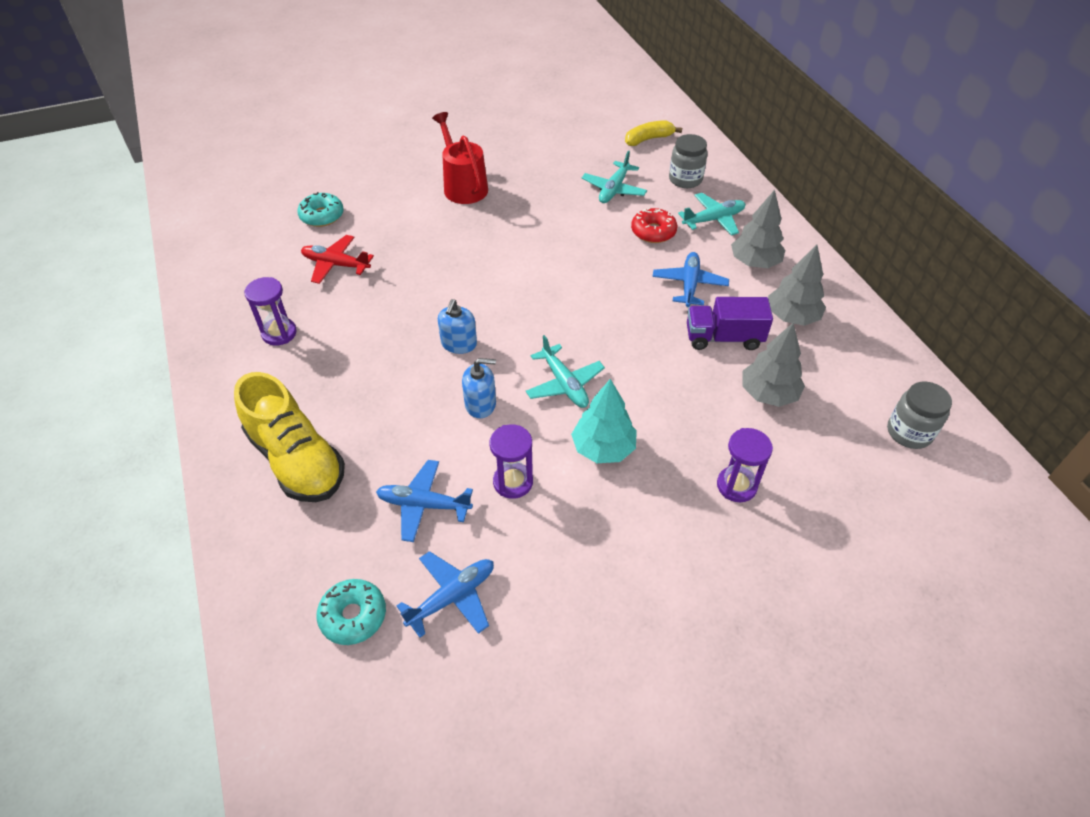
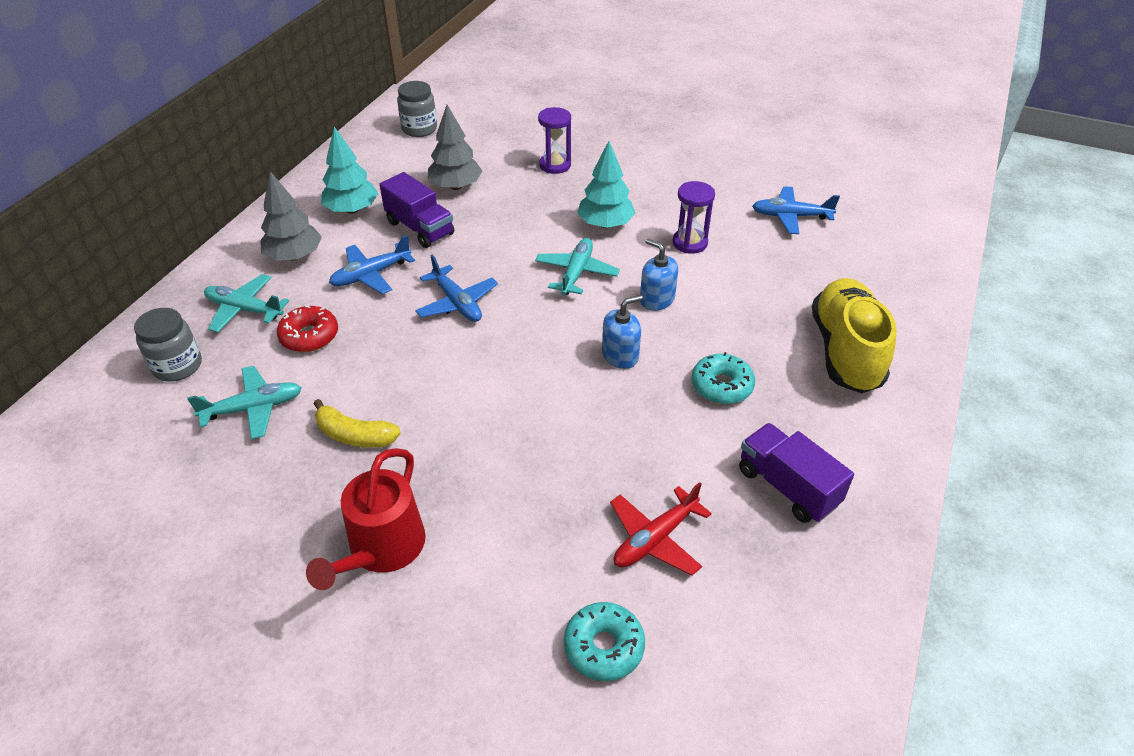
camera: 135 degrees left, 5 degrees down
purple hourglass [244,277,297,346] -> purple truck [739,423,854,523]
red plane [301,235,374,284] -> red plane turned 75 degrees clockwise [610,482,712,576]
turquoise donut [316,579,386,645] -> turquoise donut moved to [691,352,755,404]
blue plane [376,460,473,542] -> blue plane moved to [415,255,498,322]
yellow banana [625,121,682,146] -> yellow banana moved to [314,399,401,448]
grey tree [768,245,826,326] -> turquoise tree [321,127,378,214]

